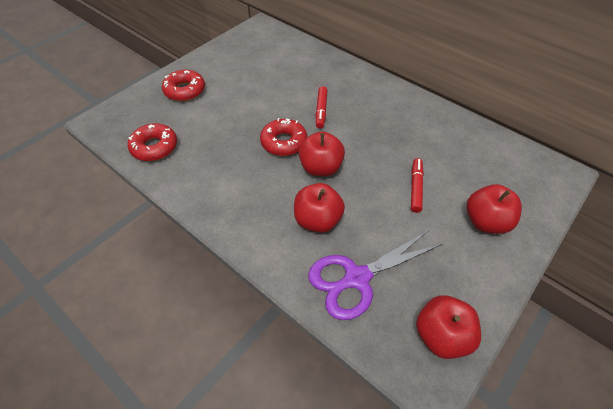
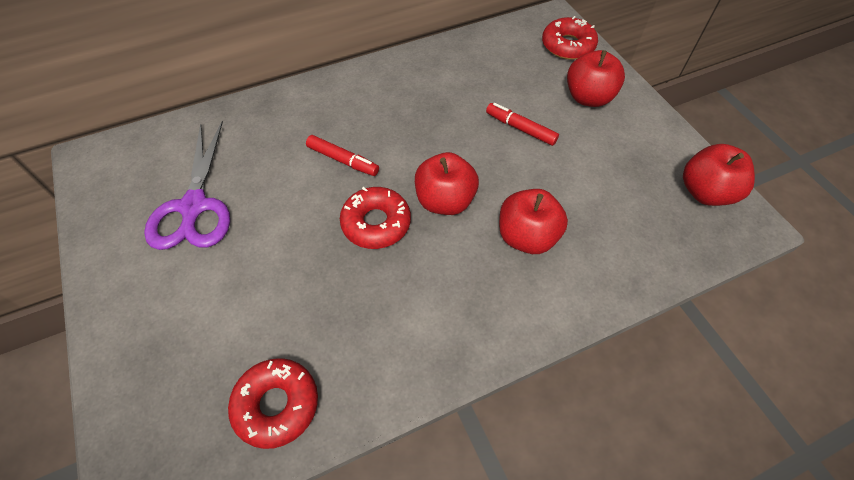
camera: 65 degrees left, 5 degrees up
red donut [162,70,205,101] -> red donut moved to [542,16,598,60]
purple scissors [308,230,442,320] -> purple scissors moved to [144,121,230,250]

